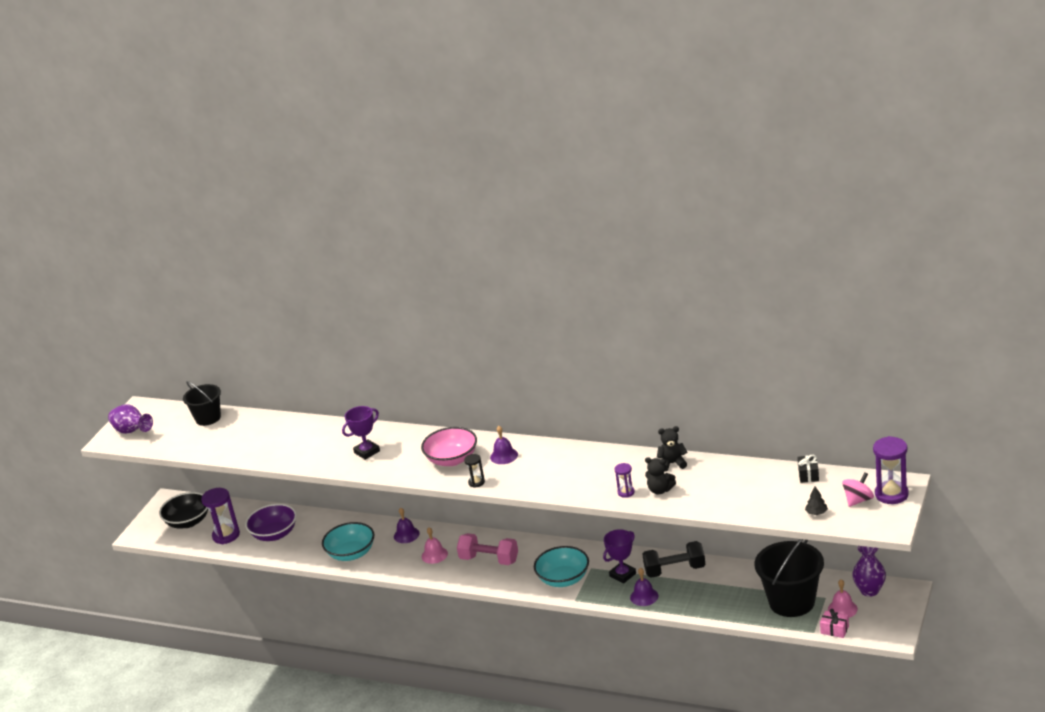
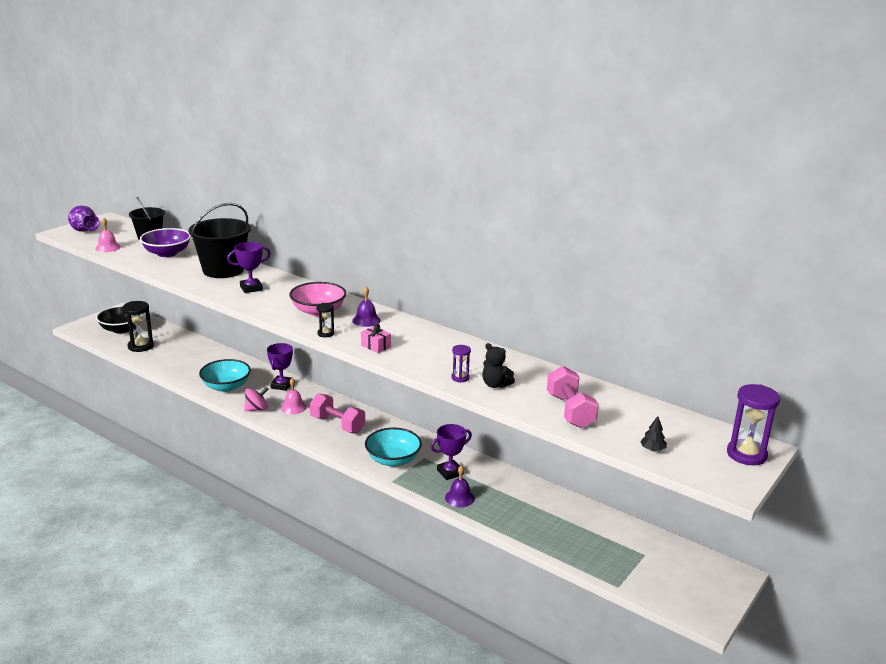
camera: 10 degrees right, 5 degrees down
purple hourglass [201,488,240,544] -> black hourglass [122,301,154,352]
purple bowl [245,504,297,541] -> purple bowl moved to [140,228,191,257]
purple bell [394,508,420,543] -> purple trophy [267,343,293,391]
black dumbbell [642,541,706,578] -> none
black teddy bear [657,426,687,471] -> none
black bucket [755,539,824,617] -> black bucket moved to [189,203,251,278]
black gift [797,455,819,483] -> none
pink gift [820,609,849,638] -> pink gift moved to [361,324,391,353]
pink bell [828,579,858,618] -> pink bell moved to [95,218,121,252]
pink spinning top [842,472,874,507] -> pink spinning top moved to [244,387,269,411]
purple vase [852,546,886,597] -> none
none -> pink dumbbell [547,366,599,428]

